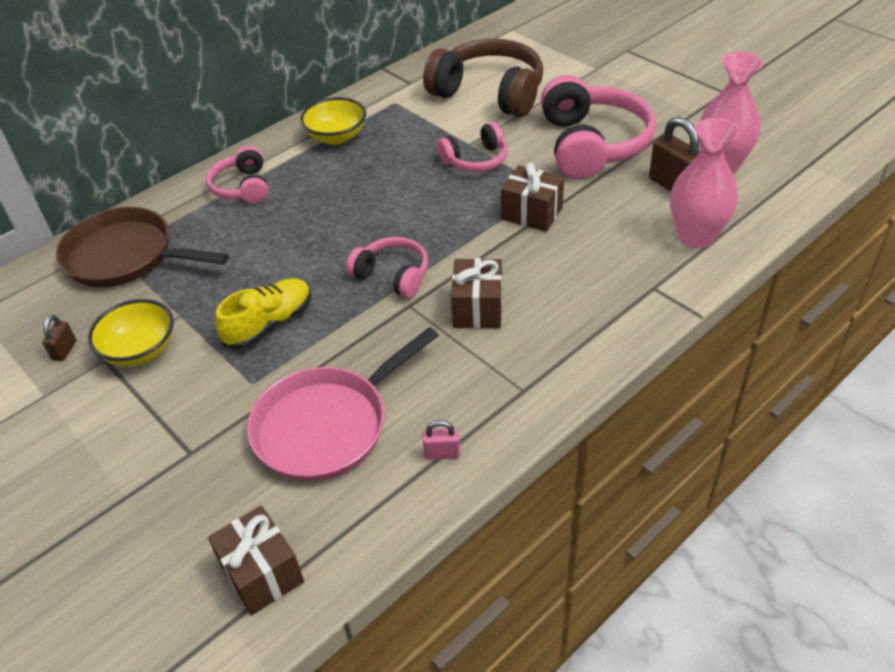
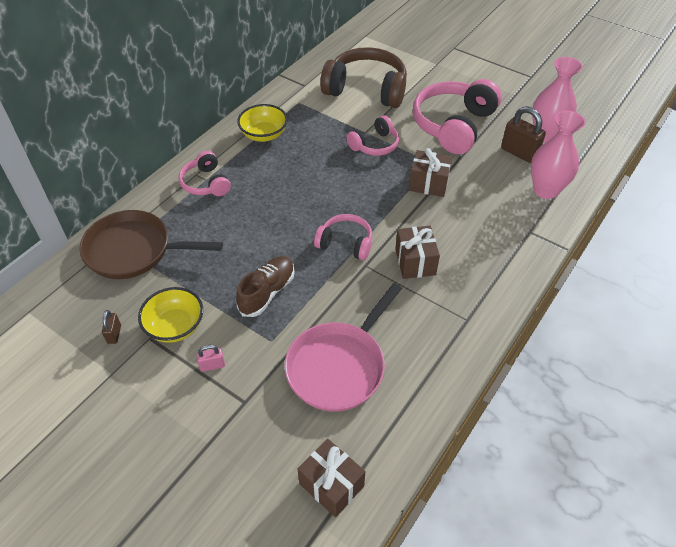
camera: 15 degrees left, 5 degrees up
yellow shoe [215,278,311,350] -> brown shoe [236,256,295,317]
pink padlock [423,420,460,460] -> pink padlock moved to [197,345,225,372]
pink headphones [541,75,656,179] -> pink headphones turned 135 degrees counterclockwise [413,79,502,154]

